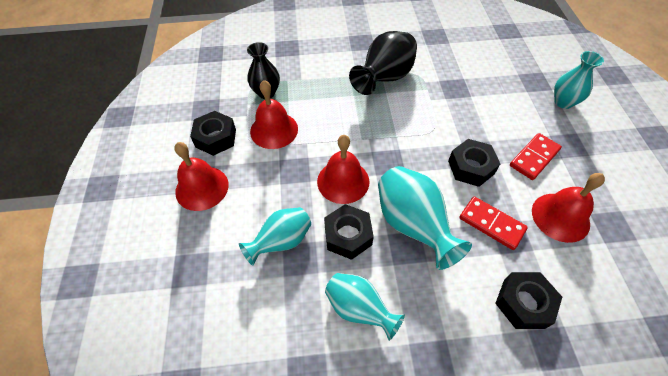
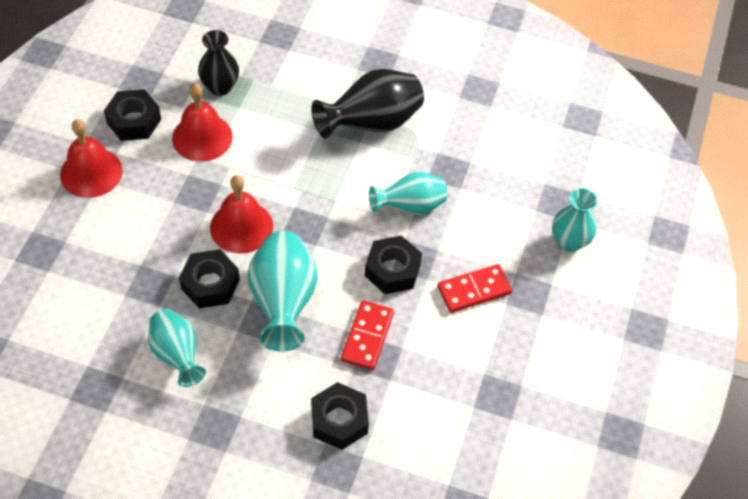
camera: 20 degrees right, 0 degrees up
turquoise vase [239,207,311,266] -> turquoise vase moved to [369,172,447,215]
red domino [459,196,528,250] -> red domino turned 45 degrees clockwise [341,300,394,370]
red bell [532,173,605,243] -> none

